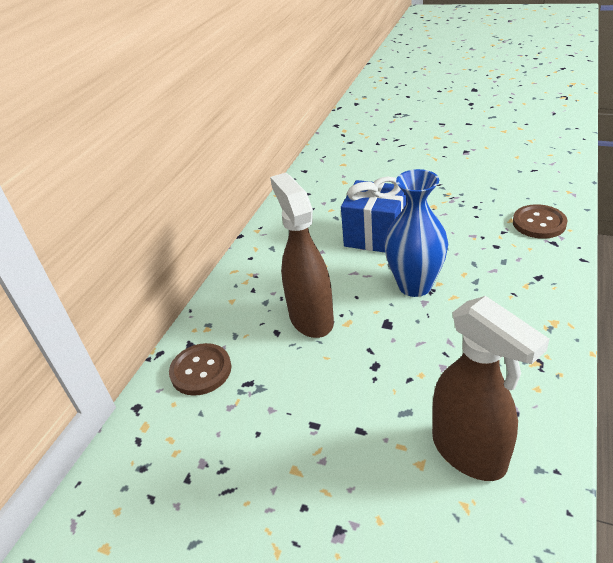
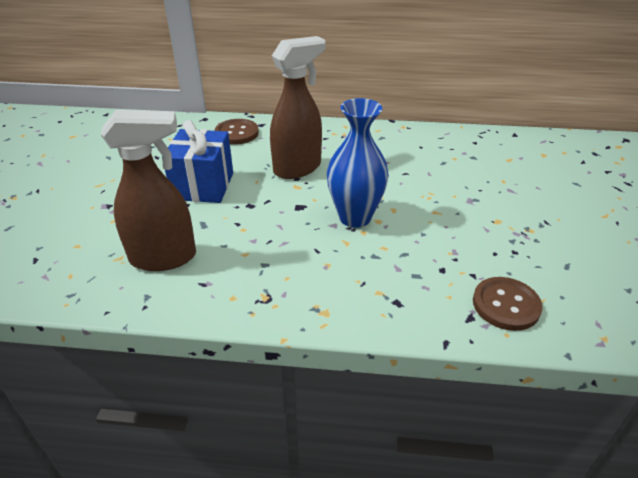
camera: 70 degrees right, 0 degrees up
blue gift [341,176,407,252] -> blue gift moved to [162,120,233,203]
brown spray bottle [432,296,550,481] -> brown spray bottle turned 135 degrees counterclockwise [100,110,196,271]

